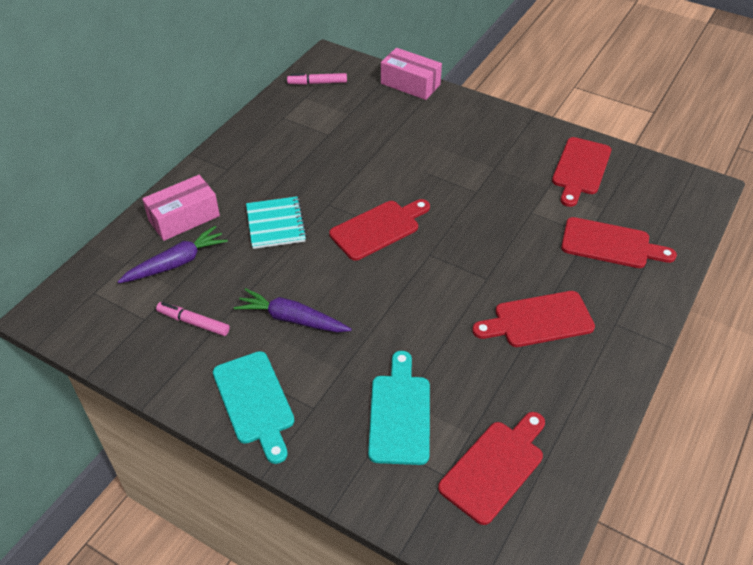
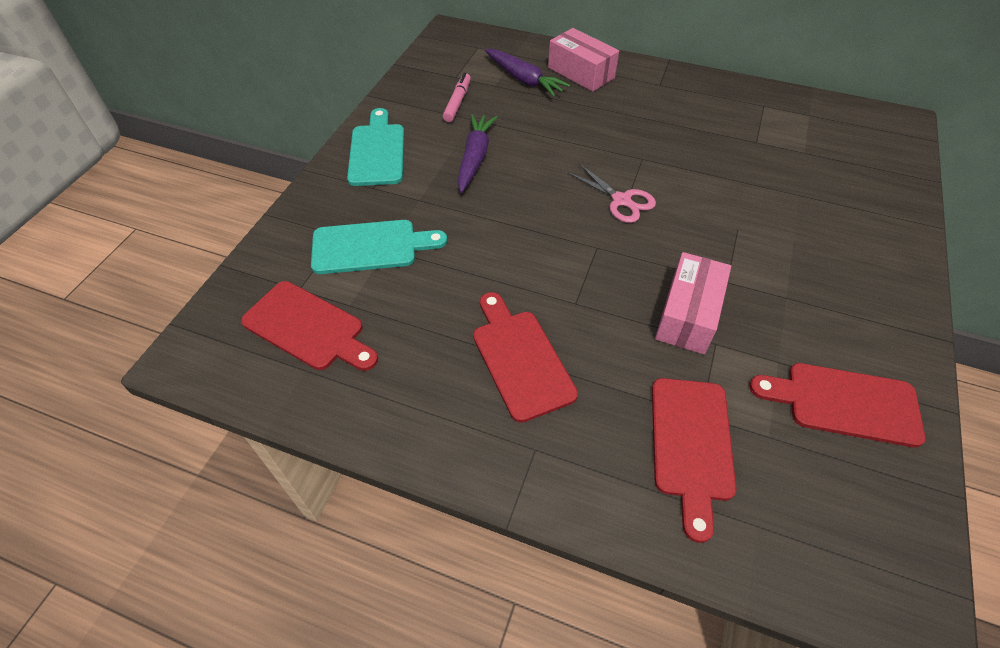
camera: 80 degrees right, 5 degrees up
turquoise cutting board [213,351,295,464] -> turquoise cutting board turned 120 degrees clockwise [347,108,404,186]
turquoise notebook [246,196,307,249] -> none
pink marker [287,73,347,85] -> none
red cutting board [329,199,430,261] -> pink scissors [567,164,656,223]
pink box [381,48,442,100] -> pink box moved to [655,252,731,354]

